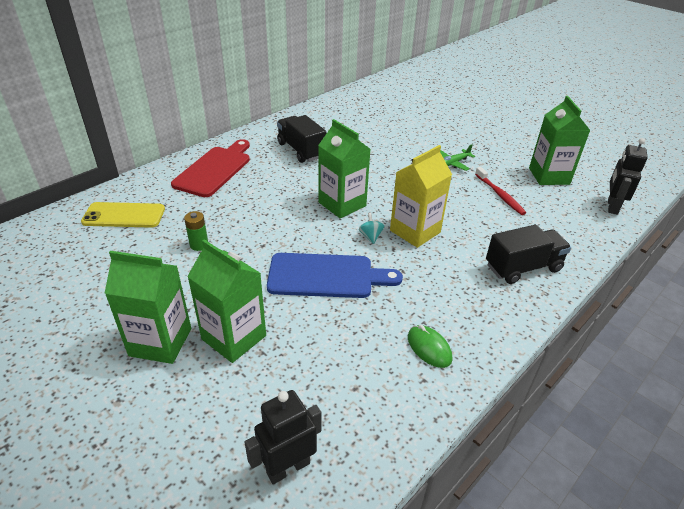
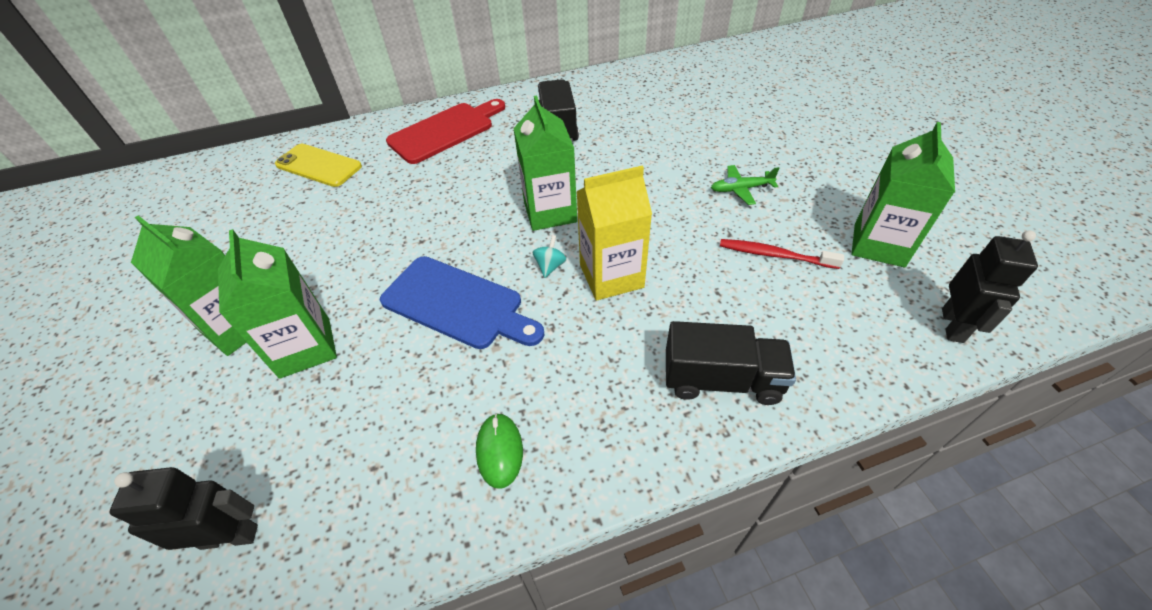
camera: 30 degrees right, 10 degrees up
green battery [184,211,208,251] -> none
red toothbrush [475,167,526,215] -> red toothbrush turned 105 degrees clockwise [720,239,844,269]
black robot [608,138,648,215] -> black robot turned 150 degrees clockwise [942,230,1038,343]

